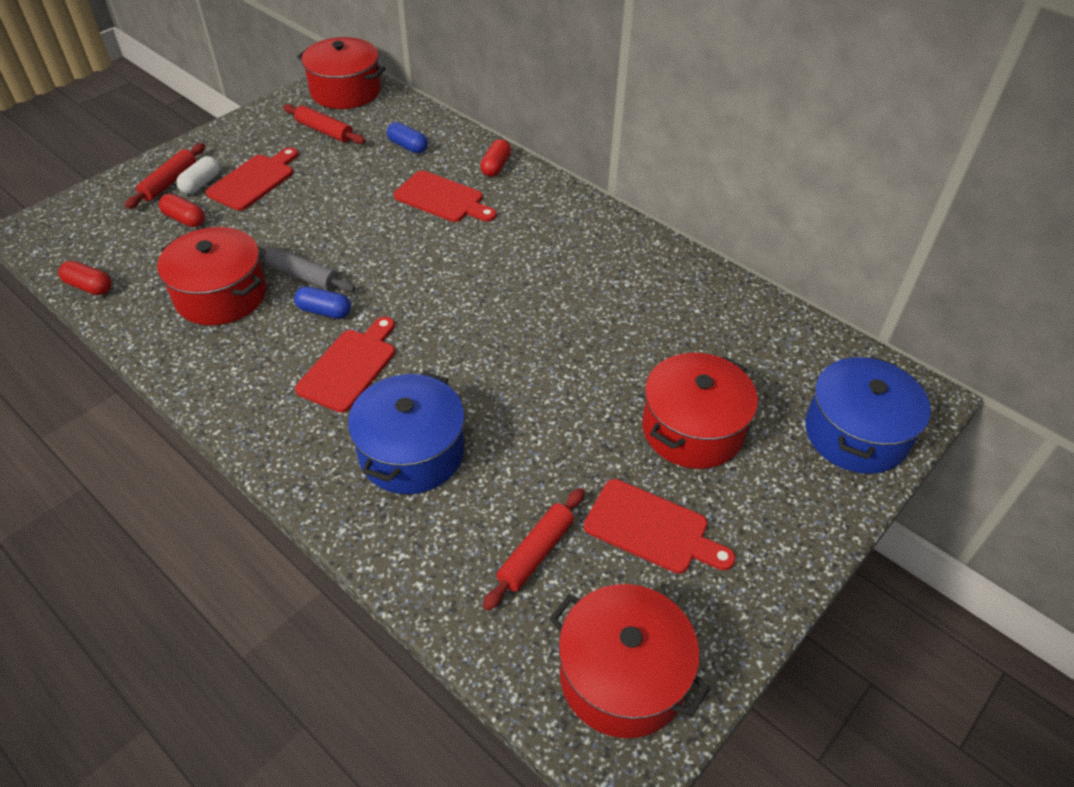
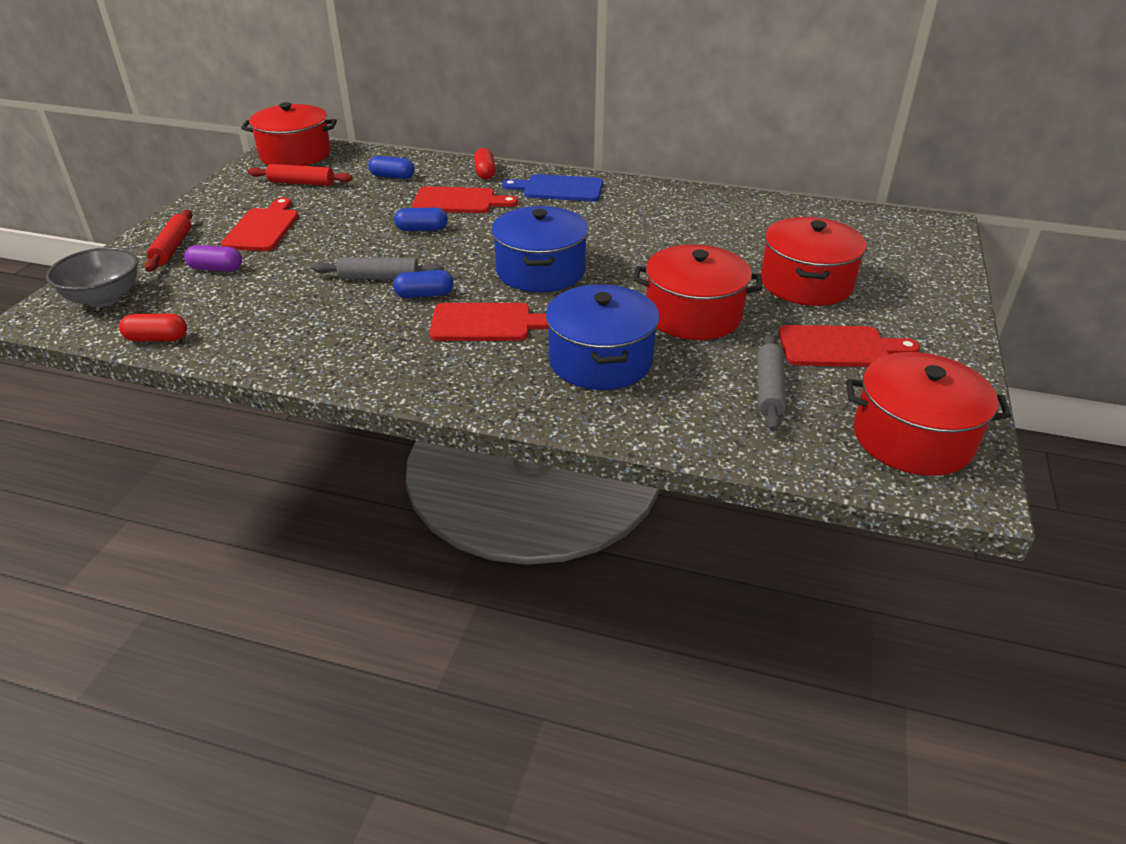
camera: 25 degrees left, 10 degrees down
red pot [157,227,267,325] -> red pot moved to [634,245,762,340]
red capsule [159,194,205,227] -> purple capsule [184,245,242,271]
white capsule [176,156,220,194] -> none
red cutting board [295,316,395,413] -> red cutting board turned 90 degrees clockwise [429,303,548,341]
red rolling pin [483,488,584,611] -> grey rolling pin [757,334,786,431]
blue pot [805,356,931,474] -> blue pot moved to [491,206,589,292]
none -> grey bowl [46,247,138,307]
none -> blue capsule [394,207,448,231]
none -> blue cutting board [502,174,603,202]

